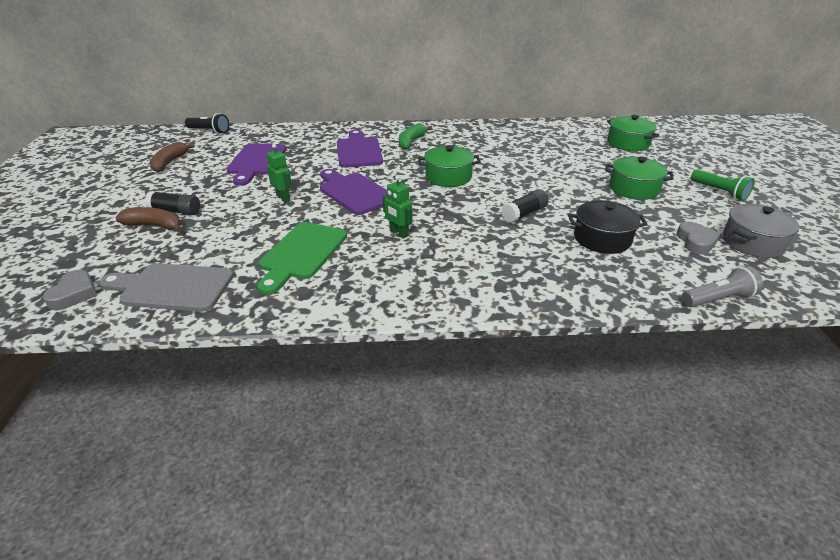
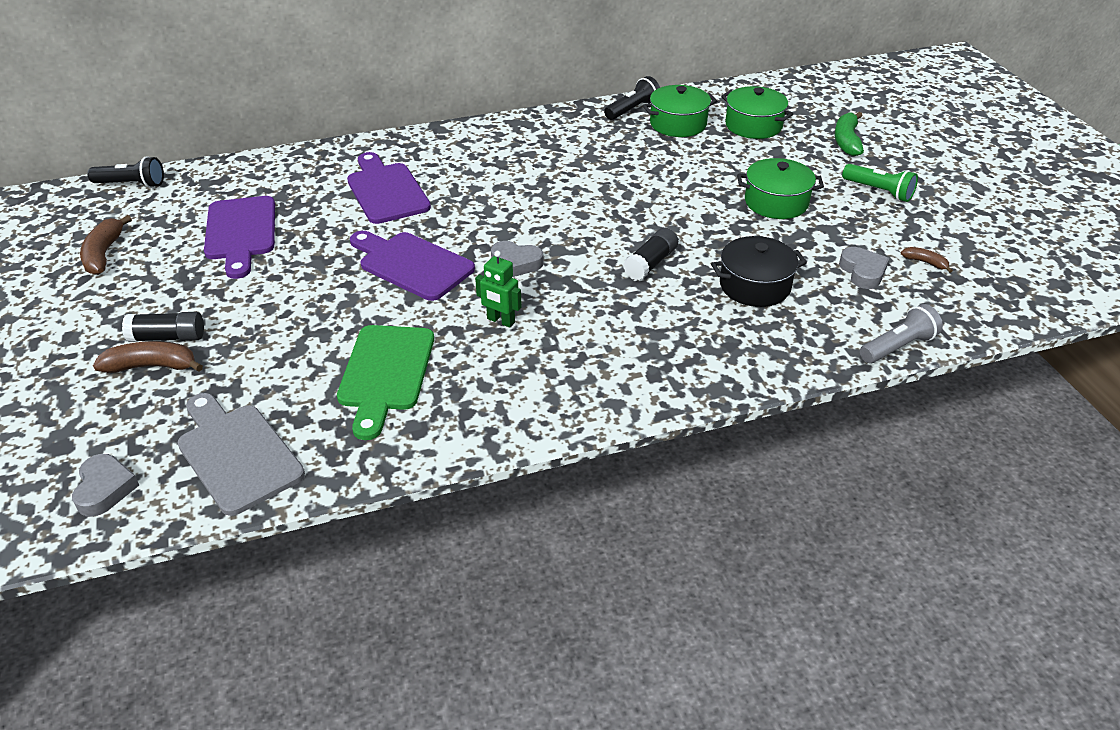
camera: 15 degrees left, 5 degrees up
grey cutting board [99,263,234,312] -> grey cutting board turned 60 degrees clockwise [177,393,305,516]
green robot [267,144,292,203] -> none
green banana [399,124,433,150] -> green banana moved to [835,112,864,156]
green pot [418,145,481,187] -> green pot moved to [643,85,717,137]
grey pot [723,204,799,258] -> brown banana [901,247,953,273]
none -> grey heart [491,241,543,277]
none -> black flashlight [604,76,660,120]

